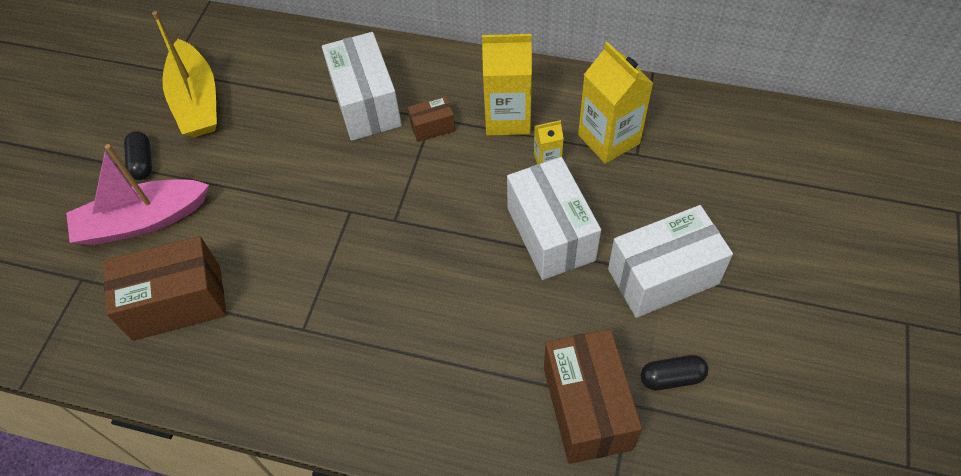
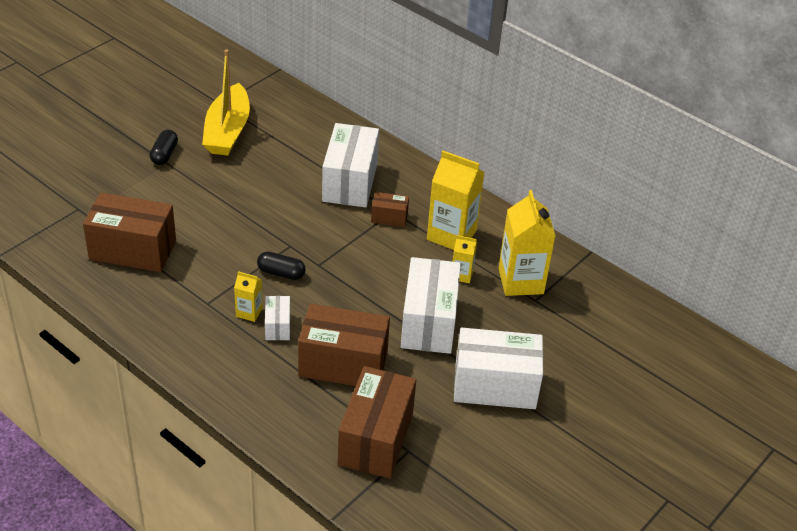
camera: 20 degrees right, 15 degrees down
pink boat [66,144,209,245] -> none
black capsule [641,355,708,391] -> black capsule moved to [257,252,306,280]
none -> yellow carton [234,271,263,322]
none -> white box [265,296,290,340]
none -> brown box [298,304,390,386]

